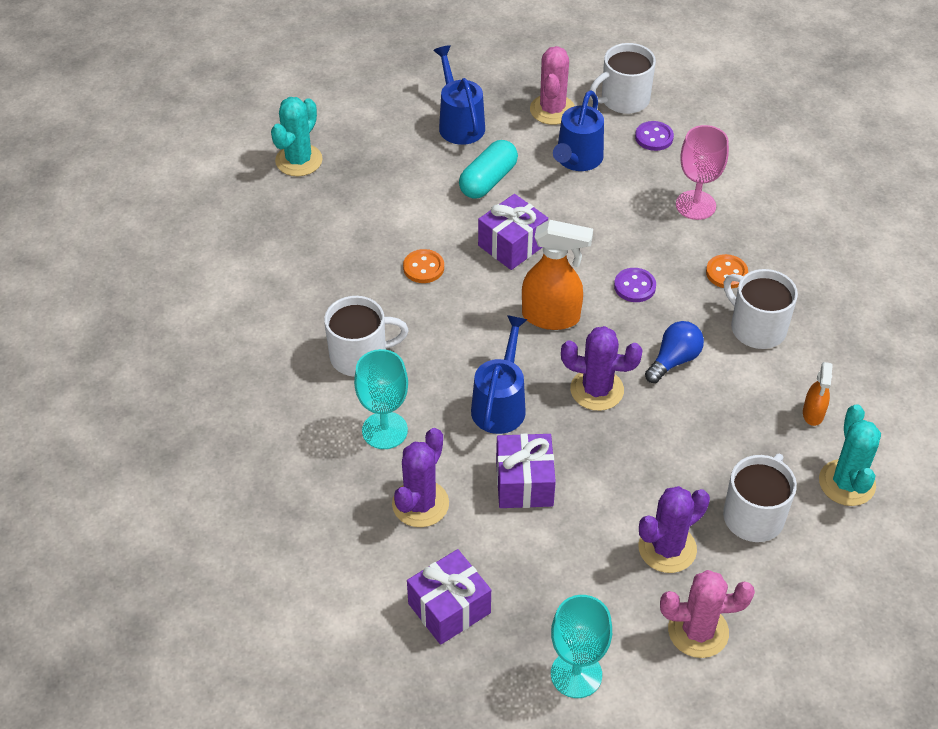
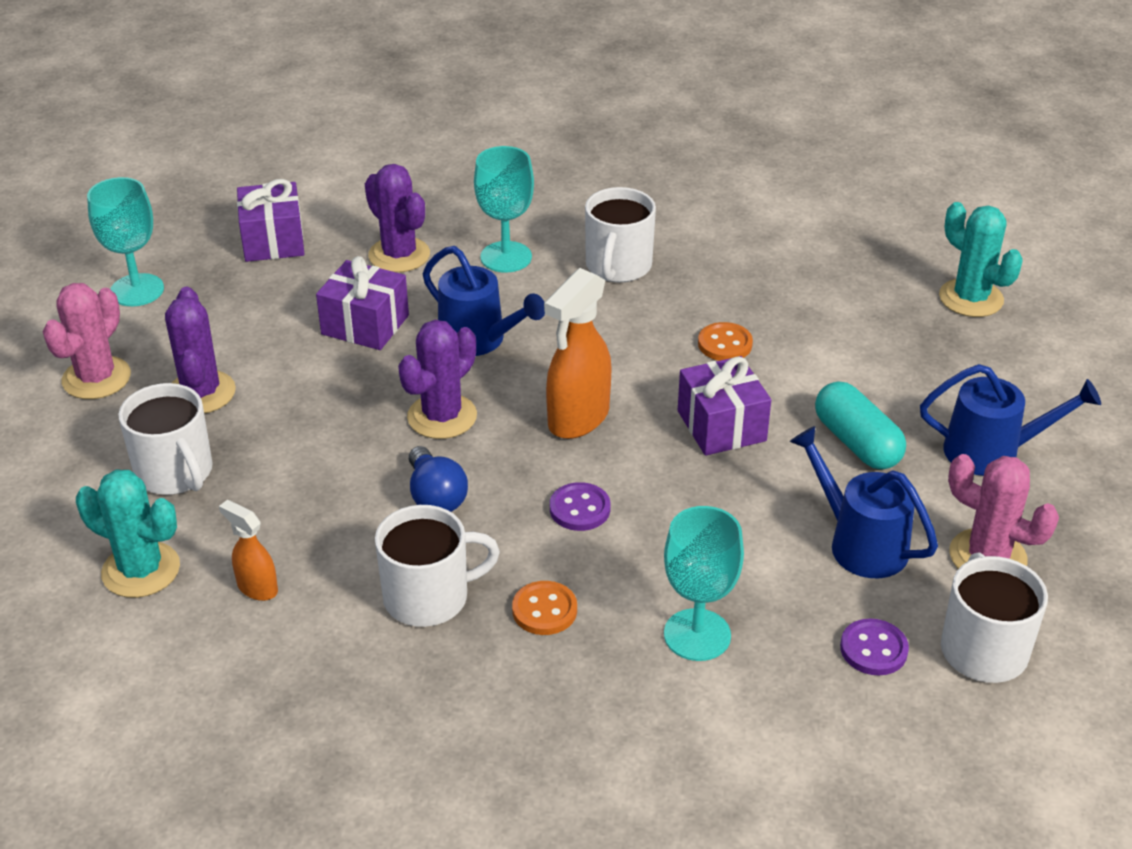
camera: 115 degrees right, 10 degrees down
pink goblet [676,125,729,220] -> turquoise goblet [664,506,744,661]

